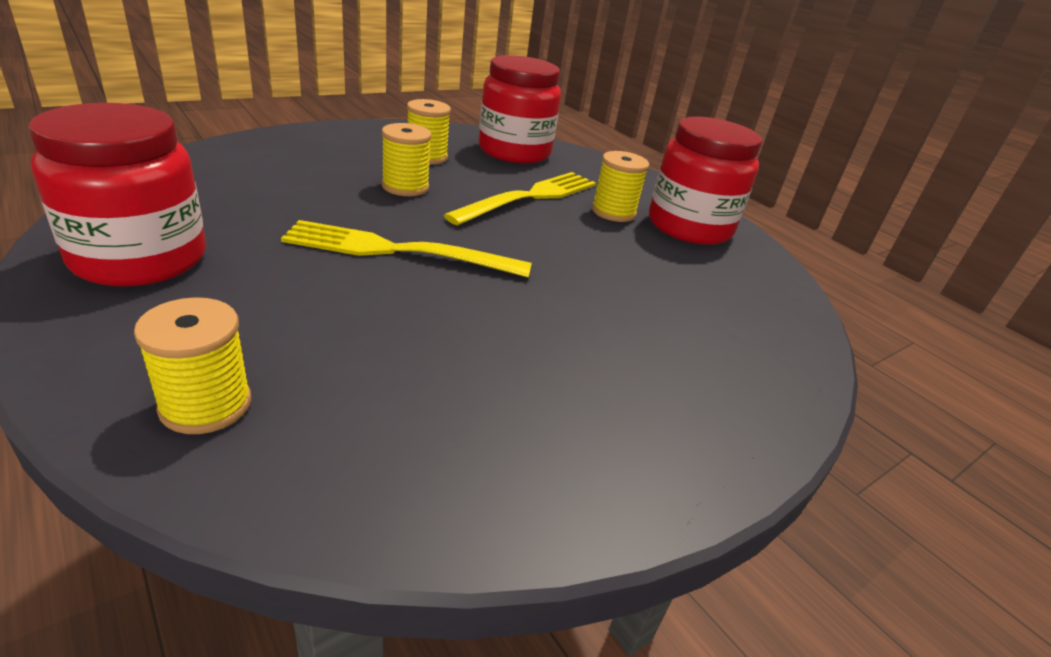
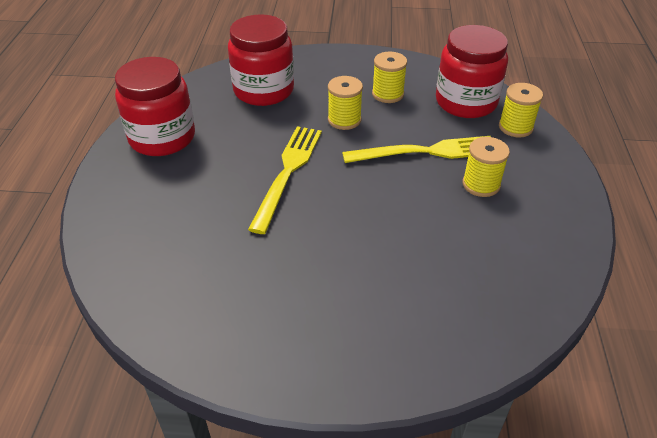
camera: 45 degrees right, 10 degrees up
yellow spool [134,297,251,434] -> yellow spool moved to [499,83,543,138]
yellow fork [281,220,532,278] -> yellow fork turned 60 degrees clockwise [248,126,322,234]
red jar [649,117,762,245] -> red jar moved to [228,14,294,106]

